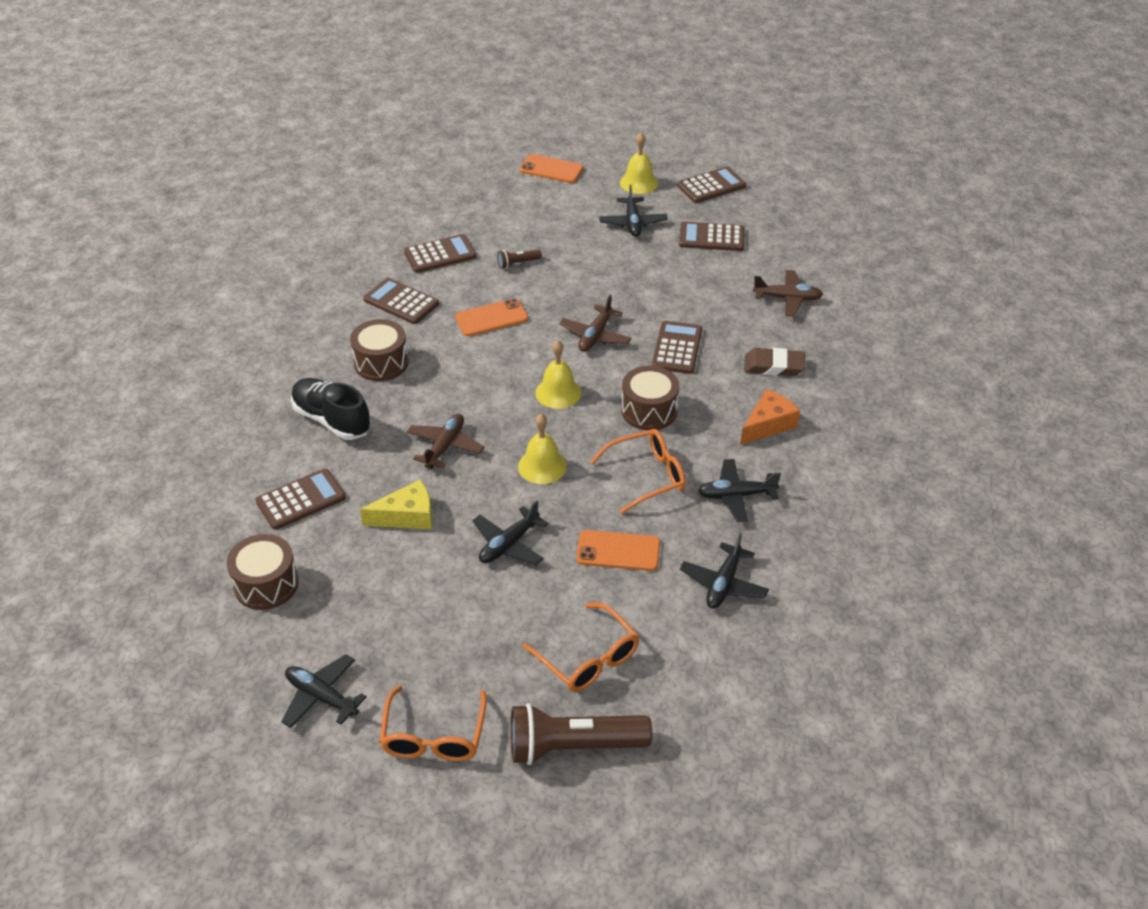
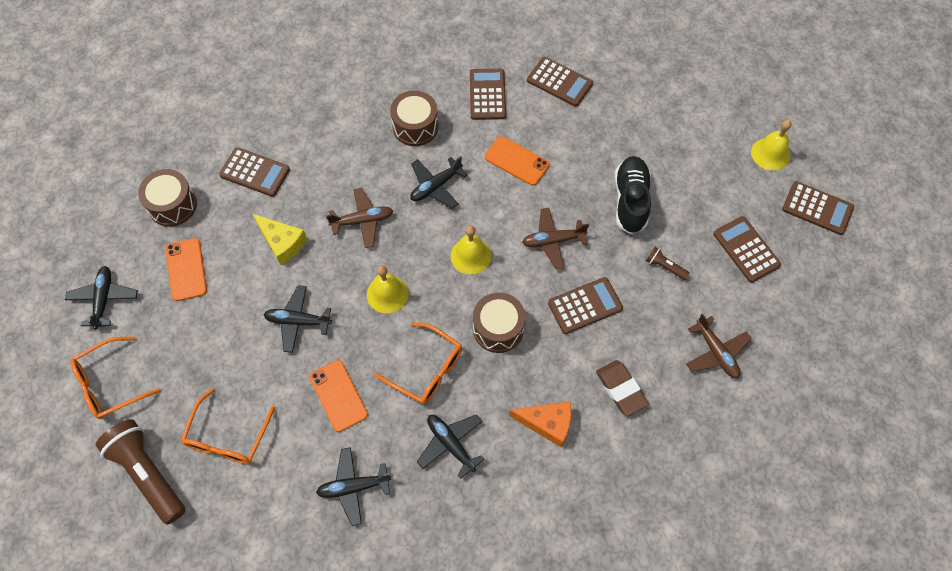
camera: 55 degrees right, 20 degrees up
black shoe [291,378,371,440] -> black shoe moved to [615,156,651,234]
brown flashlight [497,249,542,269] -> brown flashlight moved to [646,247,689,280]
orange phone [519,154,584,183] -> orange phone moved to [165,238,207,301]
black plane [599,184,668,237] -> black plane moved to [410,156,468,209]

